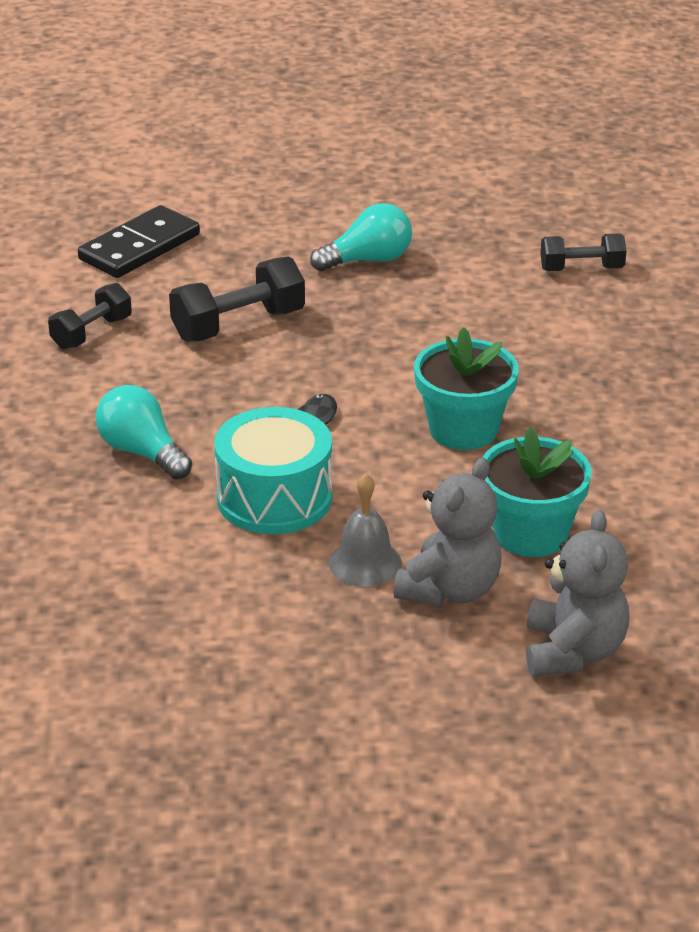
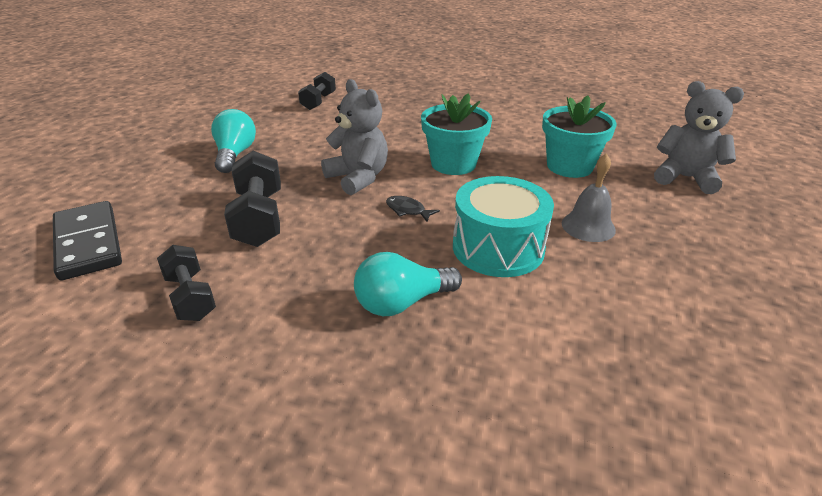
camera: 70 degrees left, 0 degrees up
grey teddy bear [394,458,502,607] -> grey teddy bear moved to [321,79,388,195]

